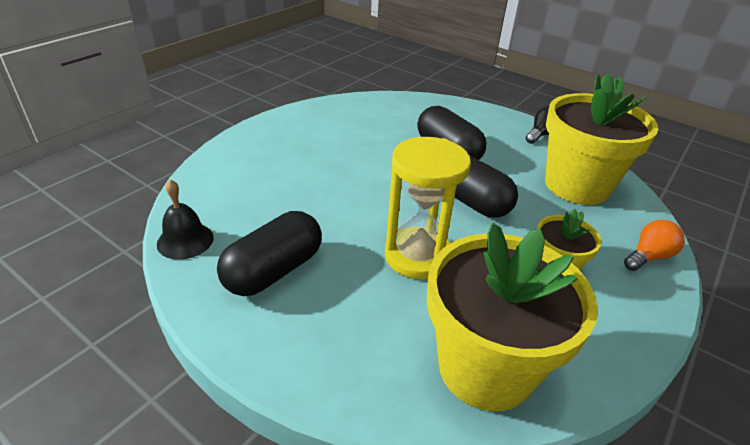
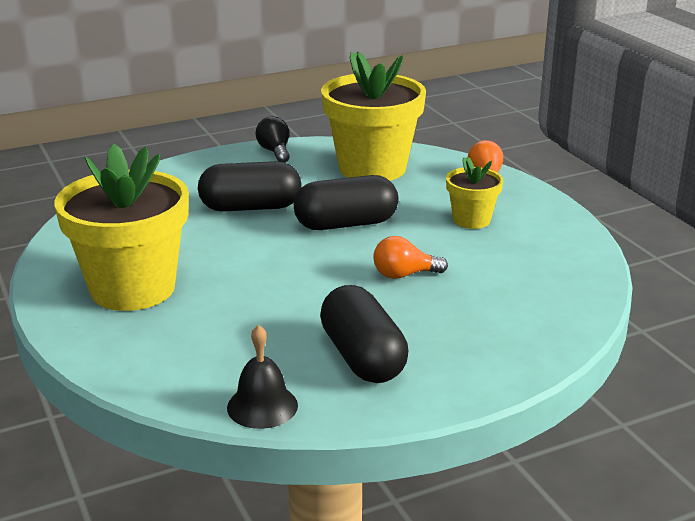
camera: 60 degrees left, 10 degrees down
yellow hourglass [385,137,471,280] -> orange light bulb [373,236,448,279]
yellow flower pot [427,223,598,411] -> yellow flower pot moved to [55,143,189,311]

